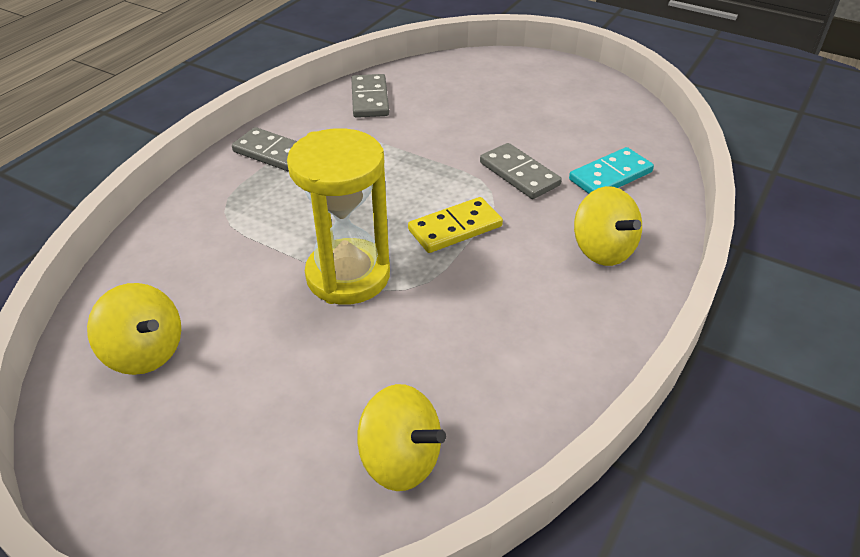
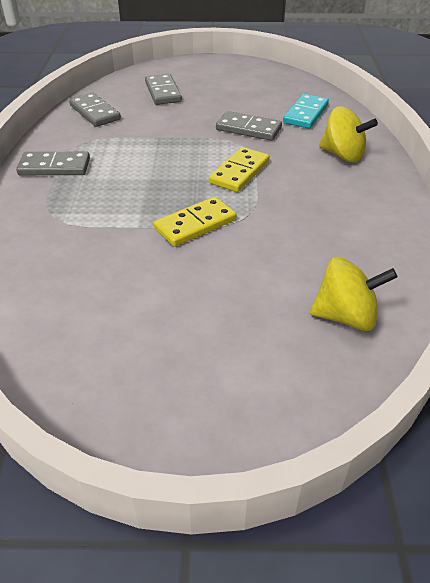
camera: 30 degrees left, 0 degrees up
yellow spinning top [87,283,181,375] -> none
yellow hourglass [287,128,390,305] -> yellow domino [154,197,236,247]
none -> grey domino [145,74,182,105]

